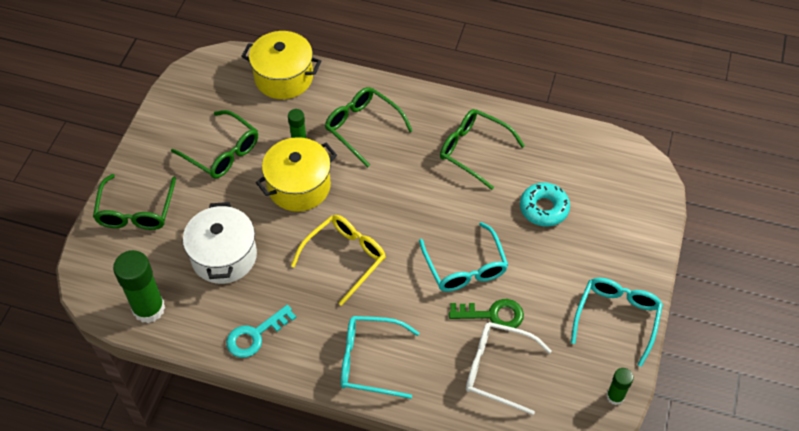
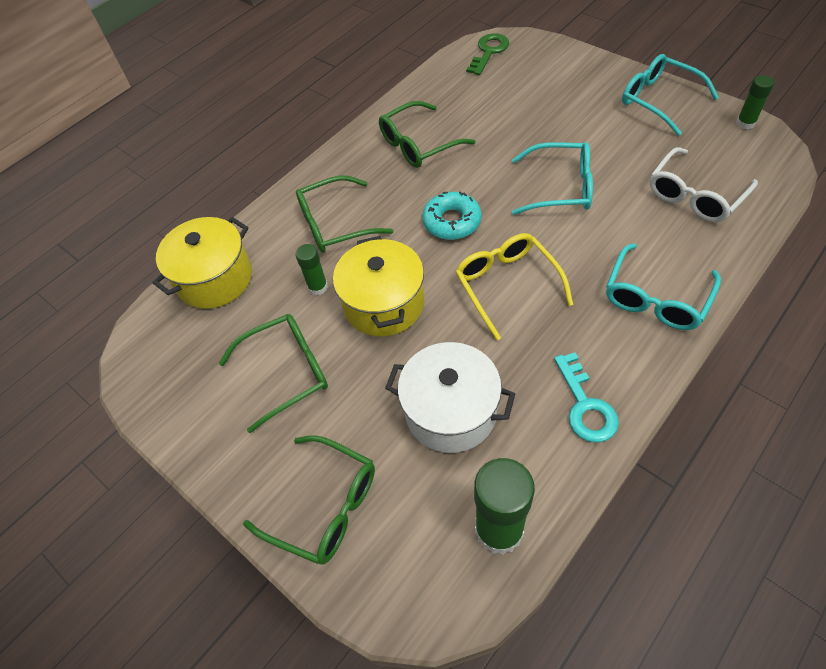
camera: 60 degrees left, 0 degrees up
green key [449,299,524,330] -> green key moved to [466,33,509,75]
turquoise donut [520,183,570,227] -> turquoise donut moved to [422,191,482,240]

